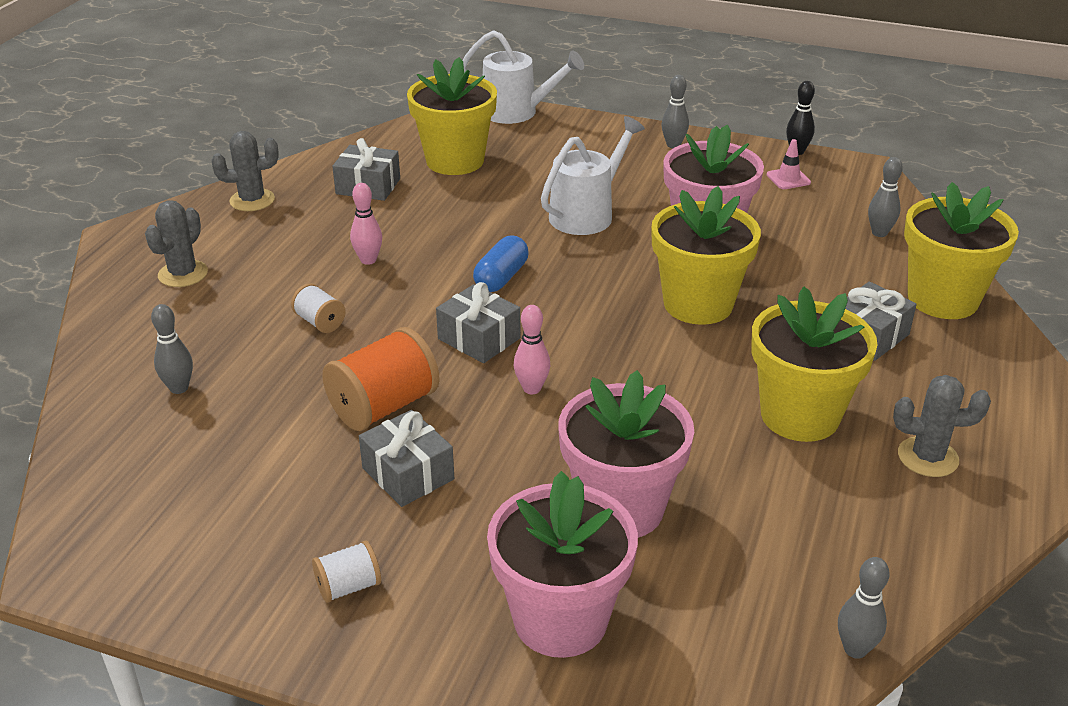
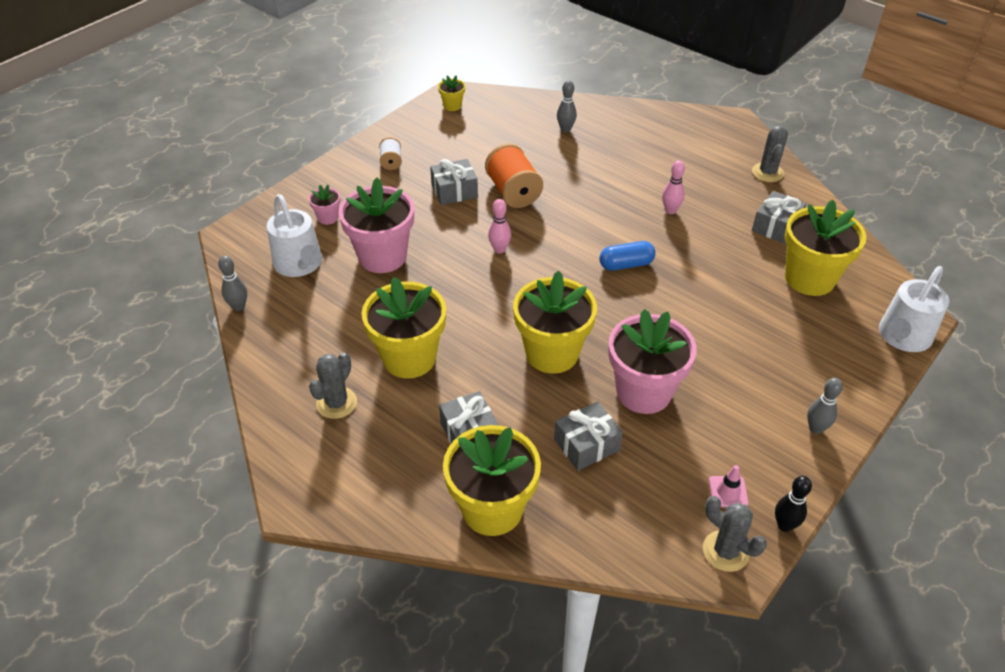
camera: 110 degrees right, 10 degrees up
grey cactus [145,200,208,287] -> grey cactus moved to [703,496,767,572]
white spool [291,283,346,333] -> none
grey gift [436,282,520,363] -> grey gift moved to [554,401,623,471]
blue capsule [473,236,529,292] -> blue capsule turned 60 degrees counterclockwise [599,241,656,271]
pink flower pot [487,471,638,658] -> pink flower pot [308,185,340,225], size x0.45
white watering can [541,116,645,235] -> white watering can moved to [267,194,322,277]
grey bowling pin [868,157,903,237] -> none
none -> yellow flower pot [438,76,465,111]

